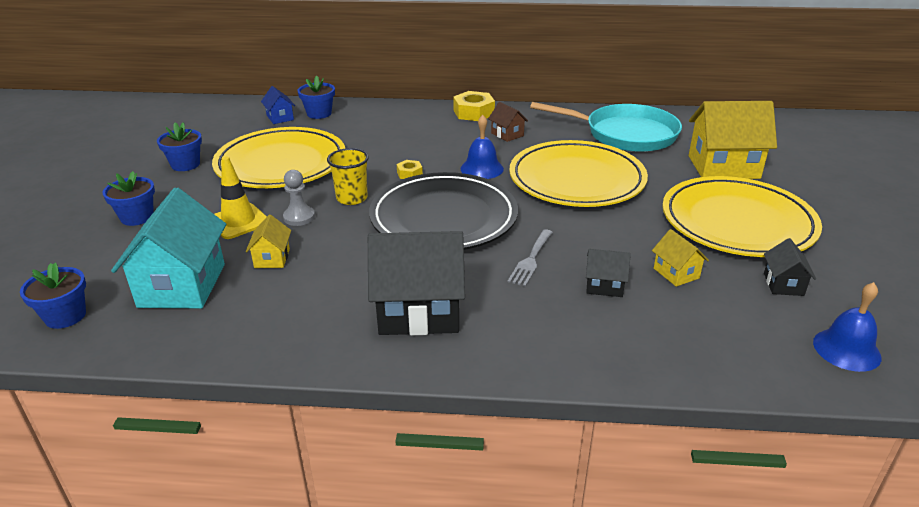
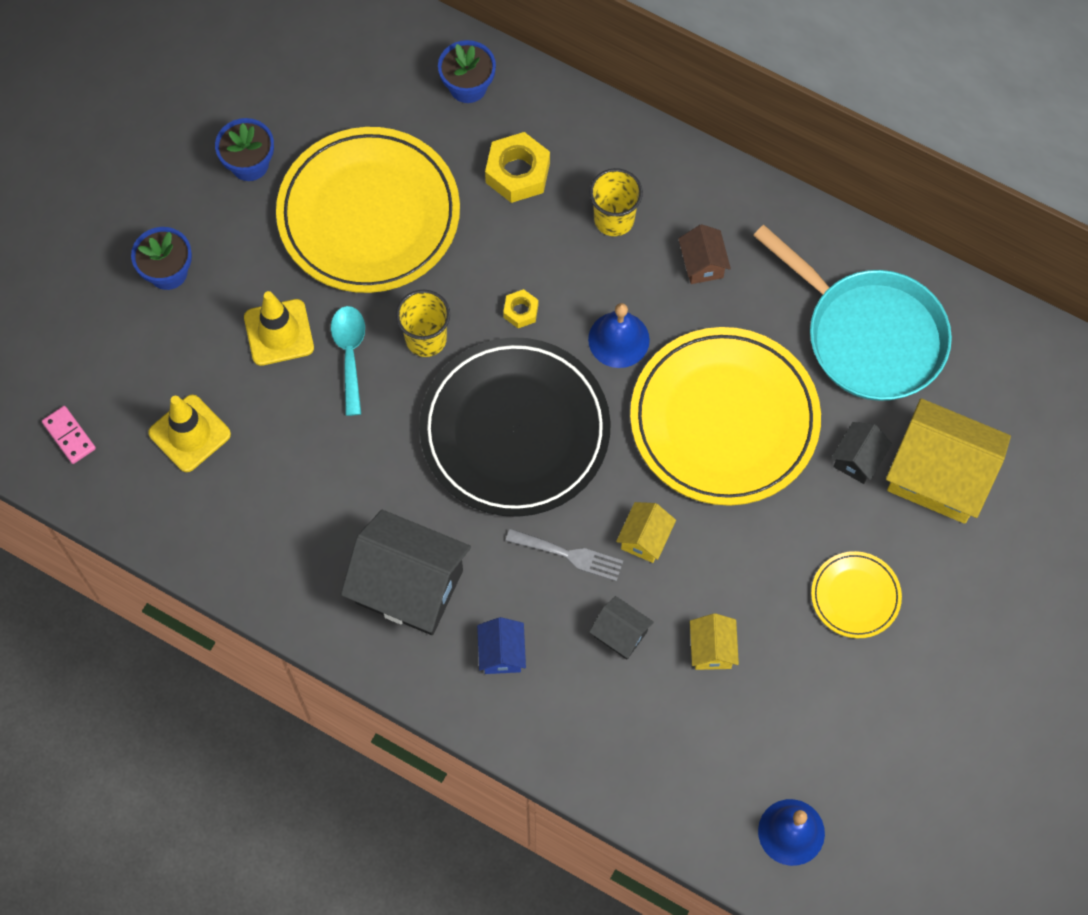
camera: 25 degrees right, 35 degrees up
blue flower pot [20,262,86,329] -> pink domino [42,406,96,464]
turquoise house [111,188,226,308] -> yellow traffic cone [148,395,231,472]
yellow house [246,215,291,268] -> yellow house moved to [616,502,676,563]
blue house [261,86,295,124] -> blue house moved to [477,617,526,674]
grey pawn [283,170,315,226] -> turquoise spoon [331,306,365,416]
yellow nut [453,91,495,121] -> yellow nut moved to [485,132,550,203]
grey fork [507,229,553,287] -> grey fork turned 120 degrees counterclockwise [506,529,623,581]
yellow plate [662,176,822,257] -> yellow plate [811,551,902,638], size x0.46
black house [764,238,816,296] -> black house moved to [831,422,892,484]
none -> yellow cup [589,168,643,236]

